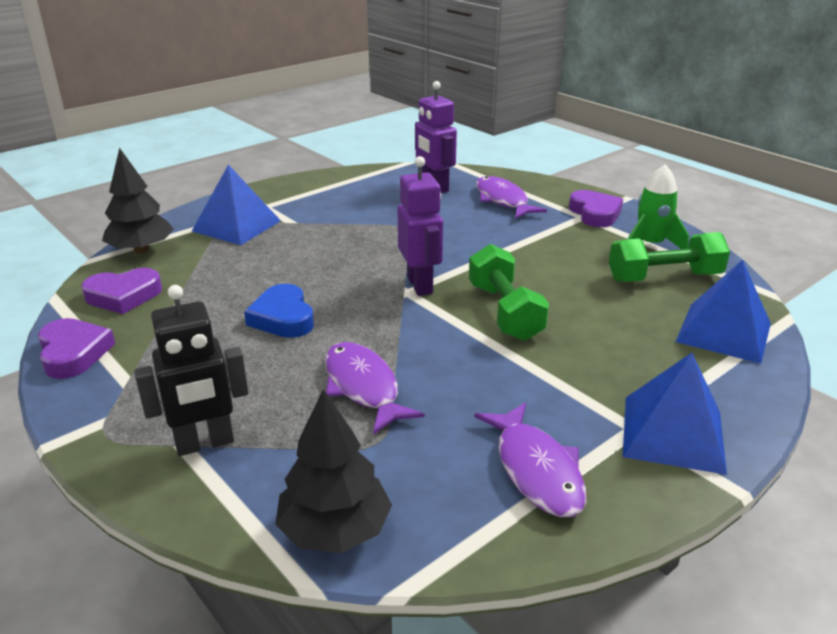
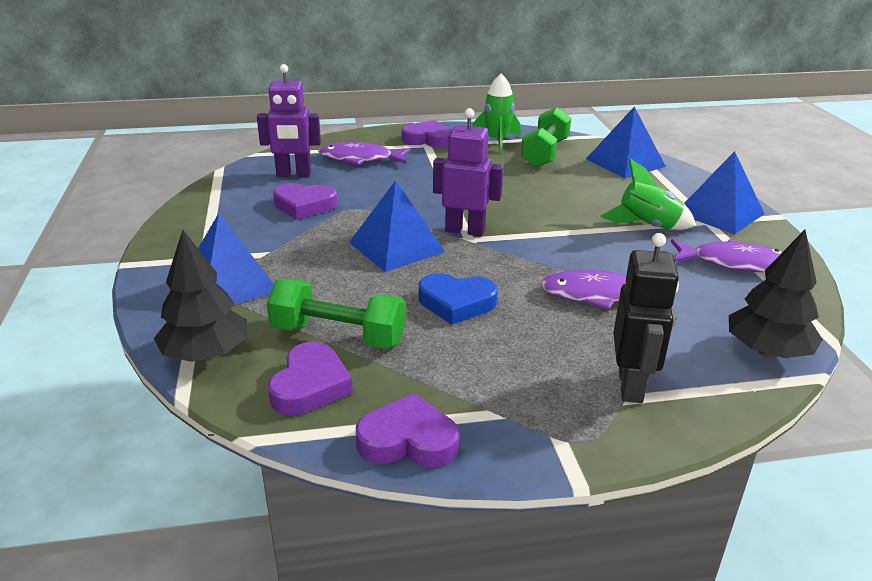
camera: 60 degrees left, 0 degrees up
green dumbbell [469,244,549,341] -> green dumbbell moved to [267,279,406,349]
none -> purple heart [273,183,337,220]
none -> blue pyramid [349,180,445,272]
none -> green rocket [600,158,696,230]

